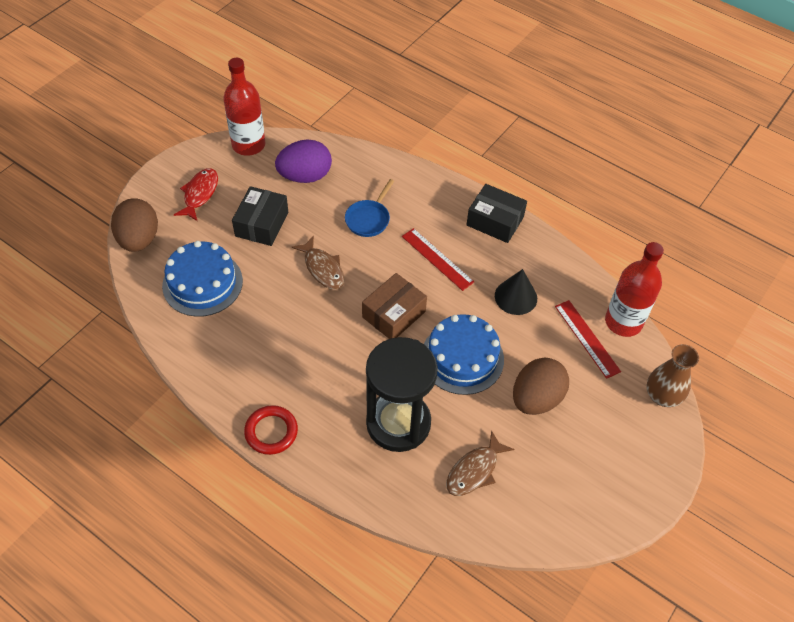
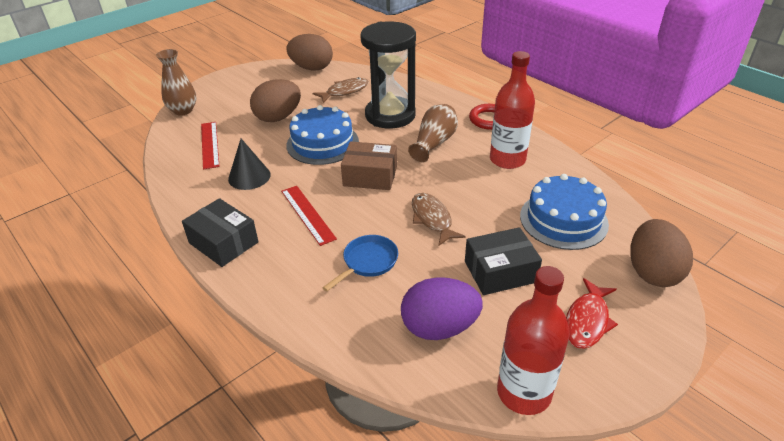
camera: 165 degrees left, 15 degrees down
black box [232,186,288,246] -> black box turned 45 degrees clockwise [465,227,542,295]
brown box [362,273,427,339] -> brown box turned 45 degrees clockwise [341,141,397,190]
red bottle [605,242,664,337] -> red bottle moved to [490,51,535,169]
none -> brown egg [286,34,333,71]
none -> brown vase [408,104,458,162]

